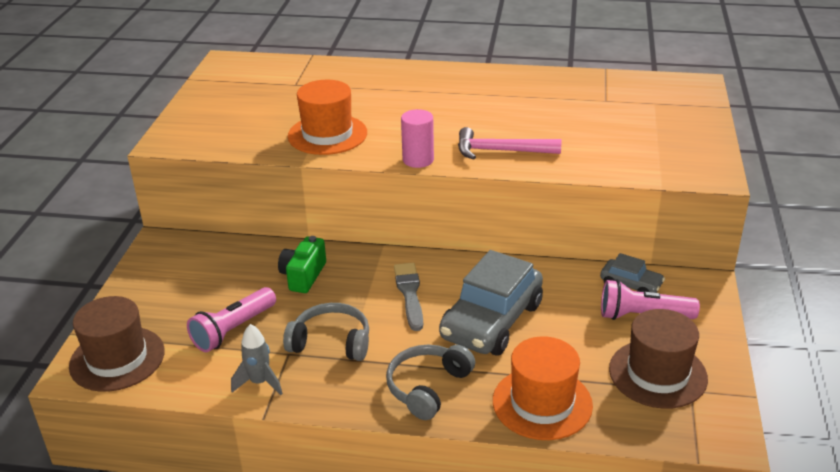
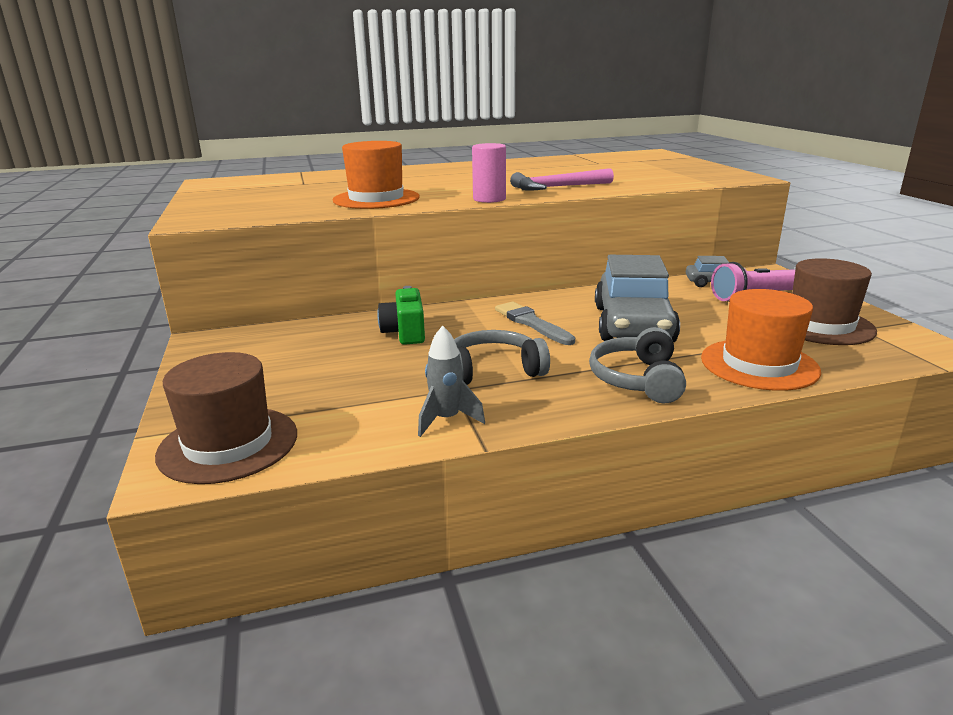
camera: 25 degrees left, 10 degrees down
pink flashlight [187,287,276,352] -> none

